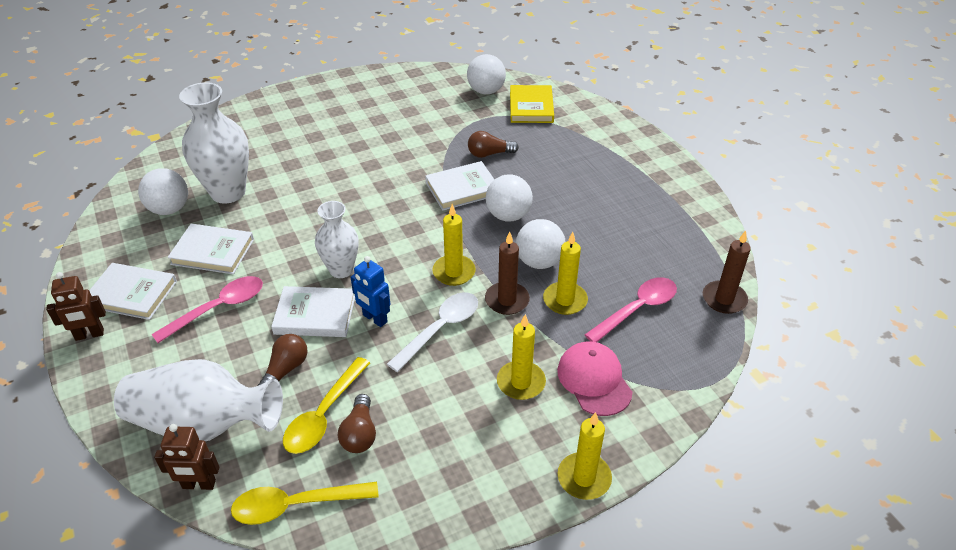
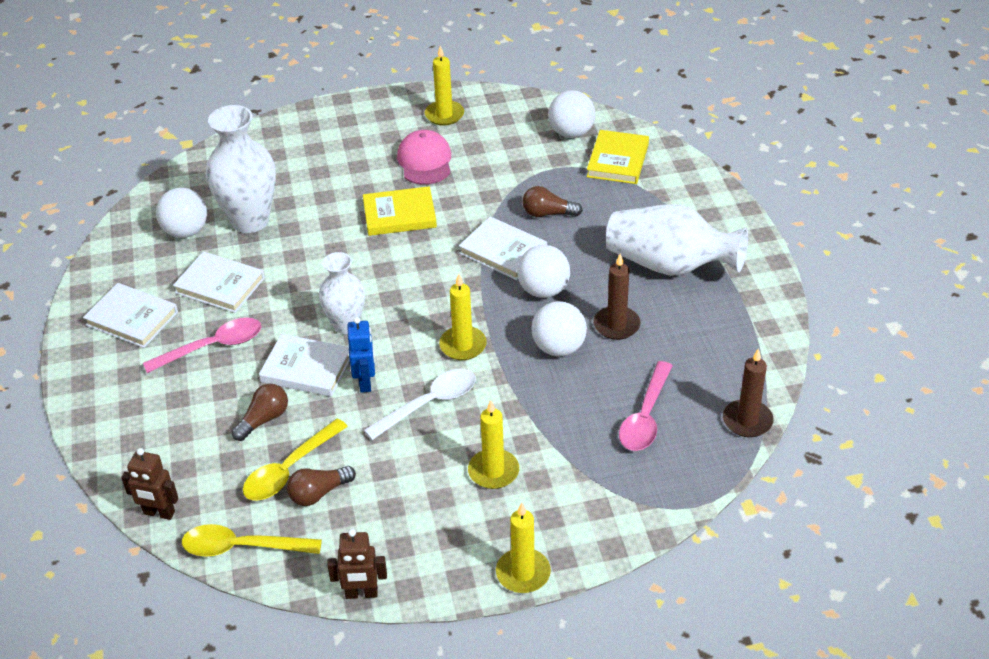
camera: 15 degrees right, 0 degrees up
brown robot [46,272,106,341] -> brown robot moved to [327,529,387,599]
white vase [114,359,283,441] -> white vase moved to [606,204,748,276]
brown light bulb [338,394,376,453] -> brown light bulb turned 45 degrees clockwise [287,466,356,506]
blue robot [350,256,390,327] -> blue robot turned 150 degrees counterclockwise [347,317,375,393]
white book [425,161,495,211] -> white book turned 45 degrees clockwise [459,216,547,280]
brown candle [485,232,530,315] -> brown candle moved to [593,254,640,340]
yellow candle [543,232,588,315] -> yellow candle moved to [425,46,464,126]
pink cap [557,341,633,416] -> pink cap moved to [397,130,451,185]
pink spoon [585,277,677,342] -> pink spoon turned 135 degrees clockwise [619,361,673,451]
none -> yellow book [363,186,437,236]

